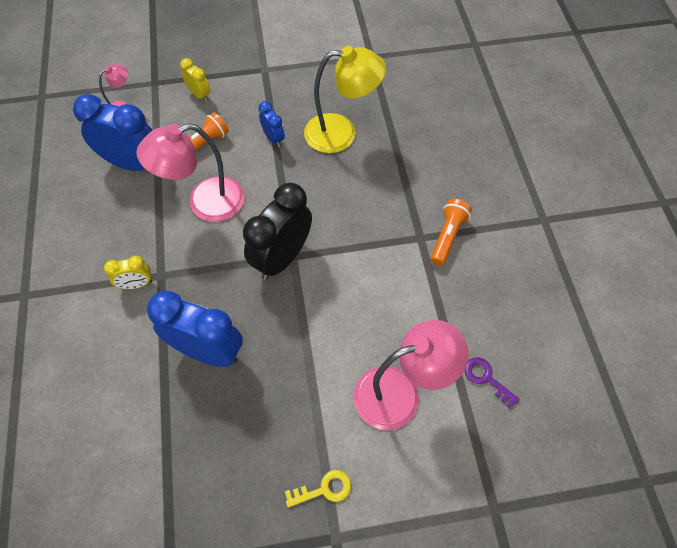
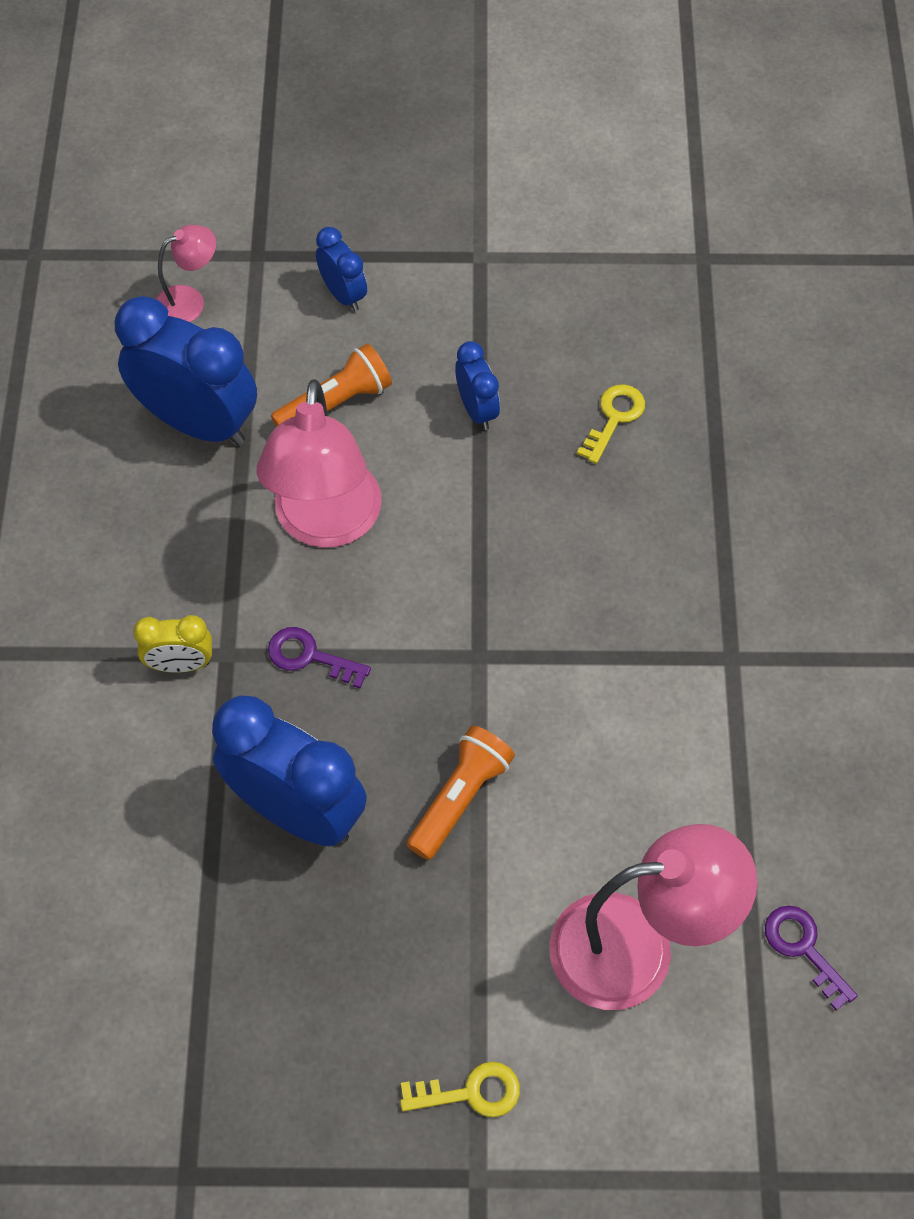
camera: 10 degrees right, 0 degrees up
pink lamp [136,123,245,222] -> pink lamp turned 75 degrees counterclockwise [257,379,382,548]
yellow clock [180,58,210,102] -> blue clock [316,227,367,311]
black clock [243,183,312,280] -> none
yellow lamp [304,46,386,153] -> yellow key [577,384,645,464]
orange flashlight [430,199,472,266] -> orange flashlight moved to [407,726,515,860]
none -> purple key [268,627,371,688]

